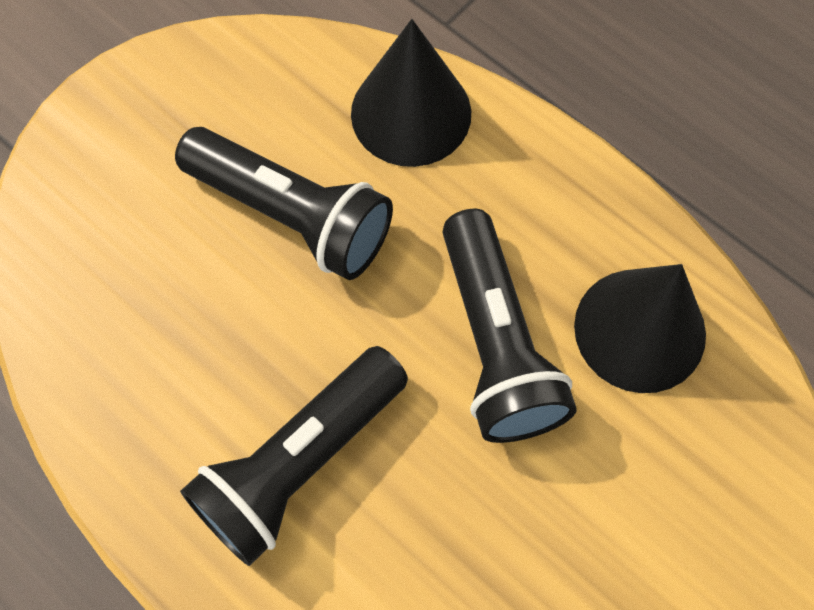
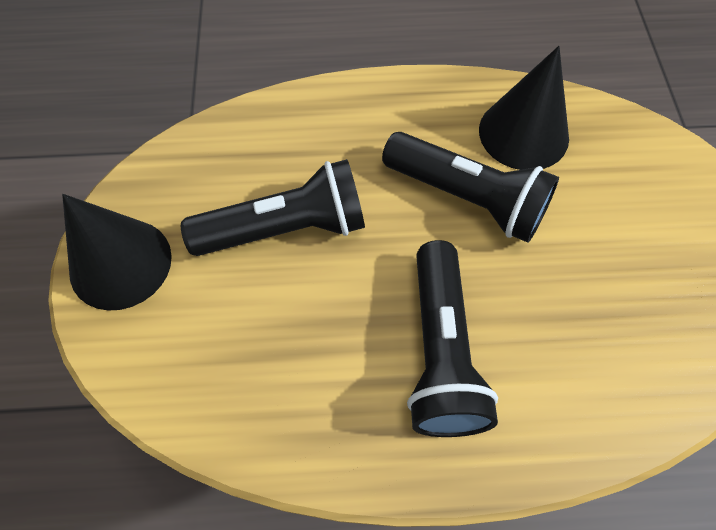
camera: 45 degrees left, 5 degrees down
black cone [351,19,471,167] -> black cone moved to [62,194,172,311]

